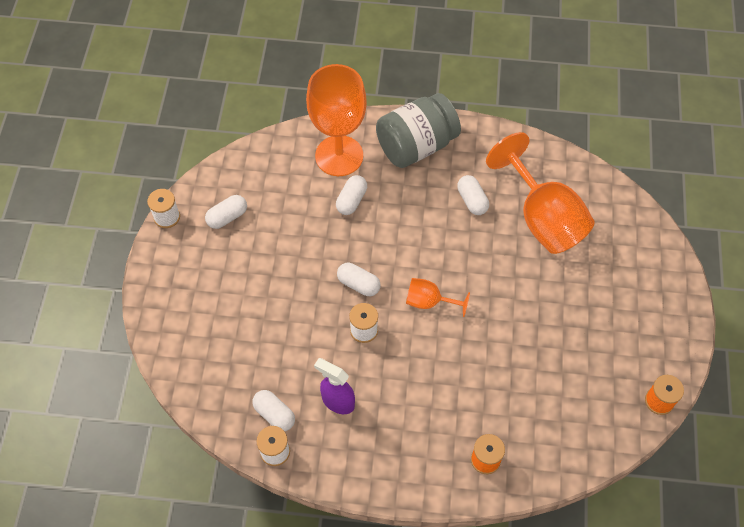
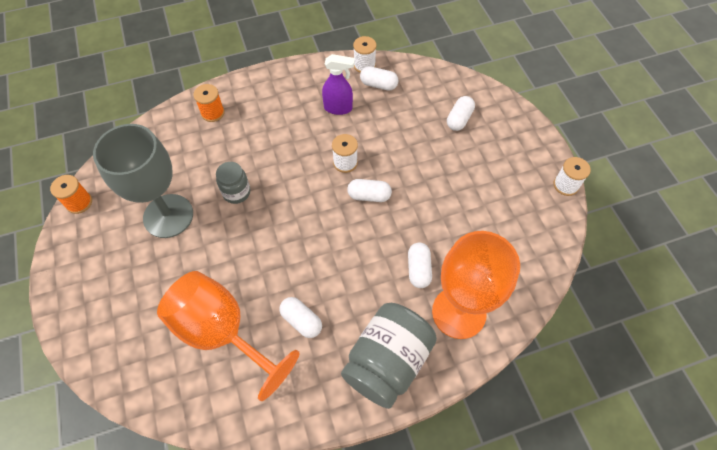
camera: 155 degrees right, 0 degrees up
white capsule [205,195,247,229] -> white capsule moved to [447,96,475,131]
orange goblet [406,278,470,317] -> none
none -> grey goblet [93,124,193,238]
none -> grey jar [216,162,250,204]

